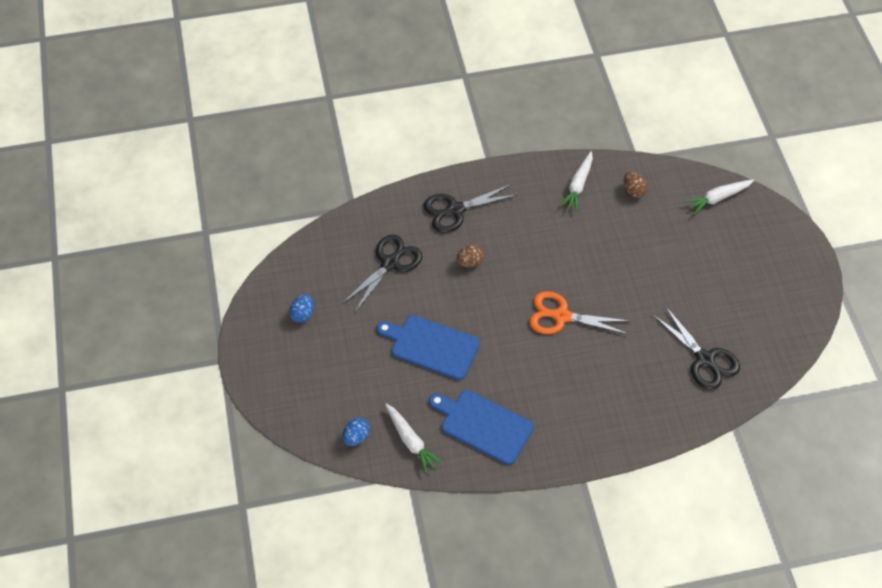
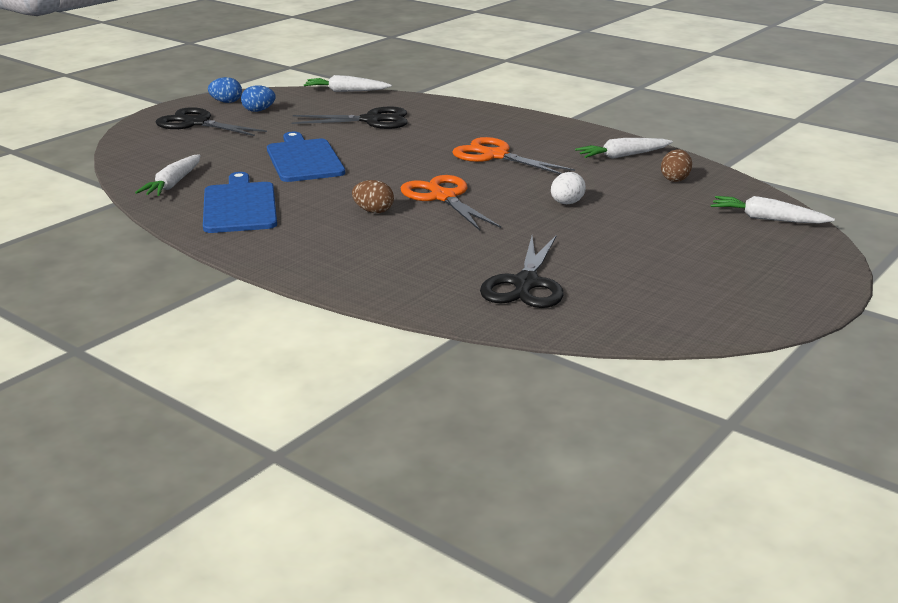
camera: 50 degrees right, 30 degrees down
blue egg [343,418,370,446] -> blue egg moved to [208,77,242,103]
black scissors [423,184,517,233] -> black scissors moved to [156,107,267,136]
brown egg [457,244,485,267] -> brown egg moved to [352,180,394,213]
none -> white carrot [304,75,392,92]
none -> orange scissors [452,137,575,174]
none -> white egg [551,172,586,204]

